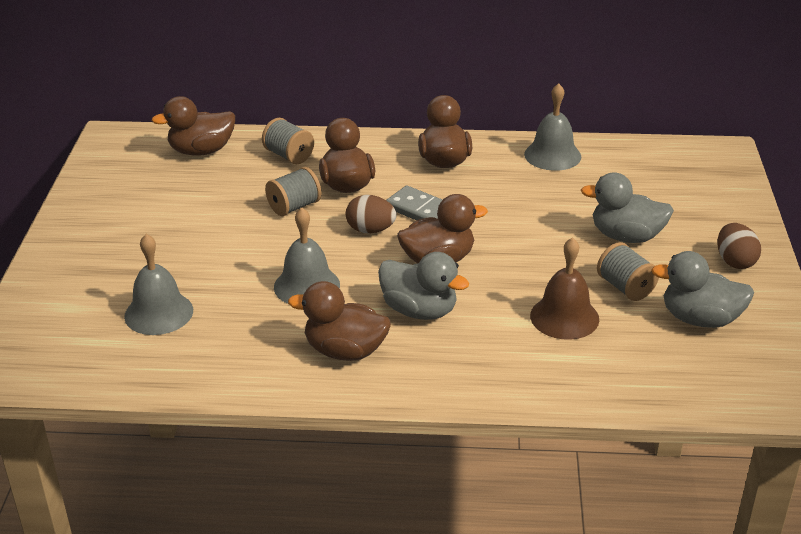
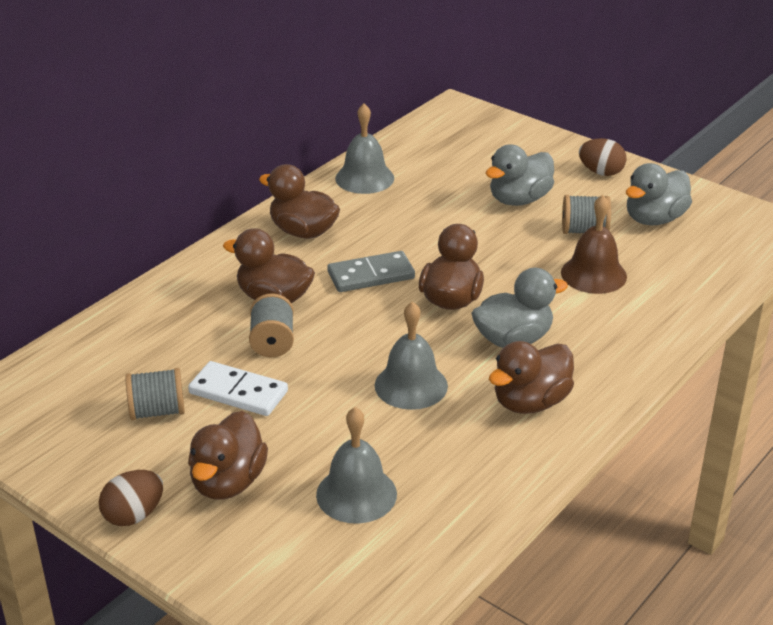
camera: 55 degrees left, 0 degrees up
brown duck [151,96,235,156] -> brown duck moved to [188,411,268,500]
grey spool [262,118,314,164] -> grey spool moved to [125,368,185,421]
brown egg [346,195,396,233] -> brown egg moved to [99,470,163,526]
none -> white domino [188,361,288,416]

